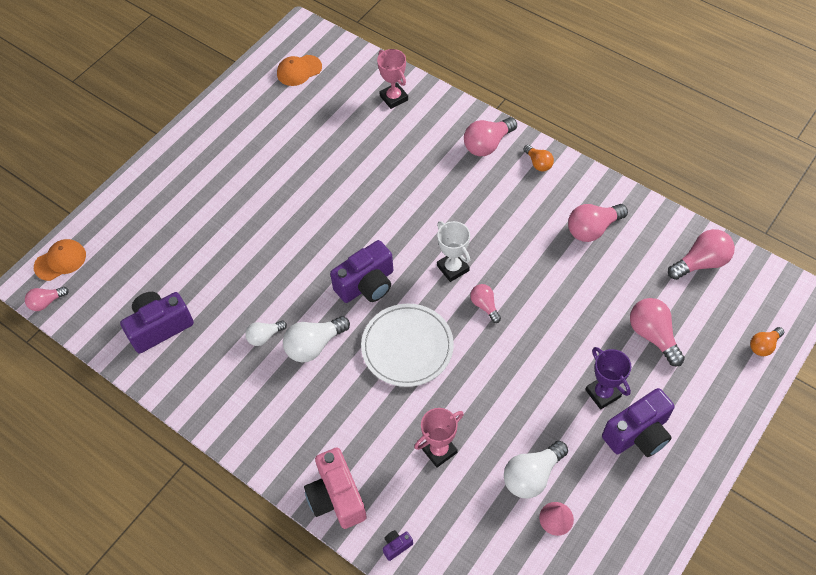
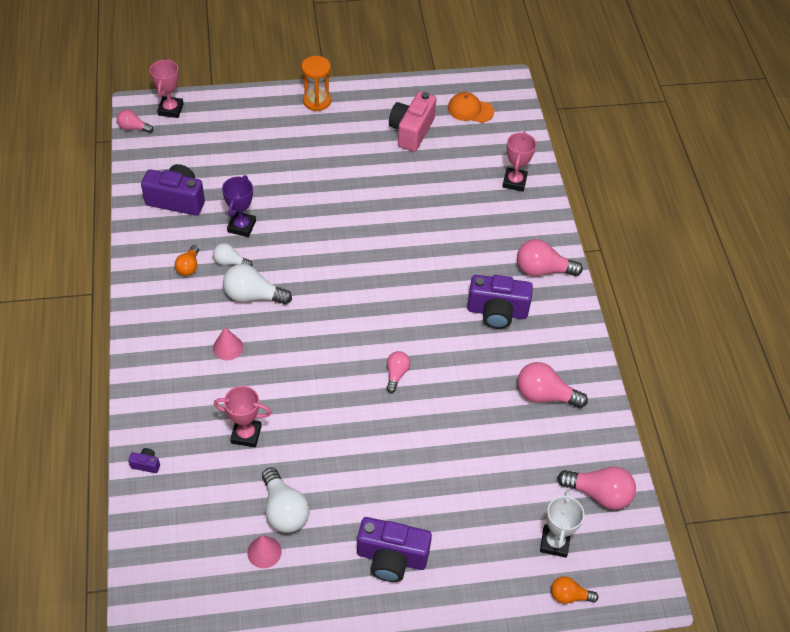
camera: 40 degrees right, 5 degrees down
orange cap [34,239,86,281] -> pink trophy [150,59,184,118]
pink camera [304,448,367,529] -> pink camera moved to [389,91,437,152]
purple camera [330,240,393,303] -> purple camera moved to [467,275,533,329]
white plate [361,304,454,387] -> none
white trophy [437,221,470,282] -> white trophy moved to [540,490,584,558]
white light bulb [504,441,568,498] -> white light bulb turned 120 degrees counterclockwise [262,467,309,533]
orange light bulb [523,145,554,171] -> orange light bulb moved to [175,245,199,276]
purple trophy [585,347,631,410] -> purple trophy moved to [222,175,256,237]
pink light bulb [630,298,685,367] -> none
none -> pink cone [213,327,243,360]
none -> orange hourglass [302,56,331,111]

